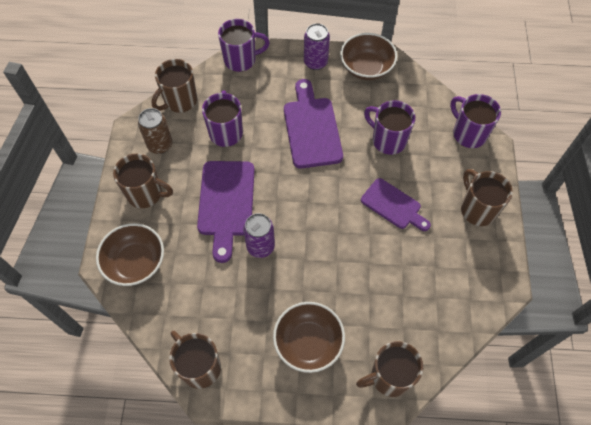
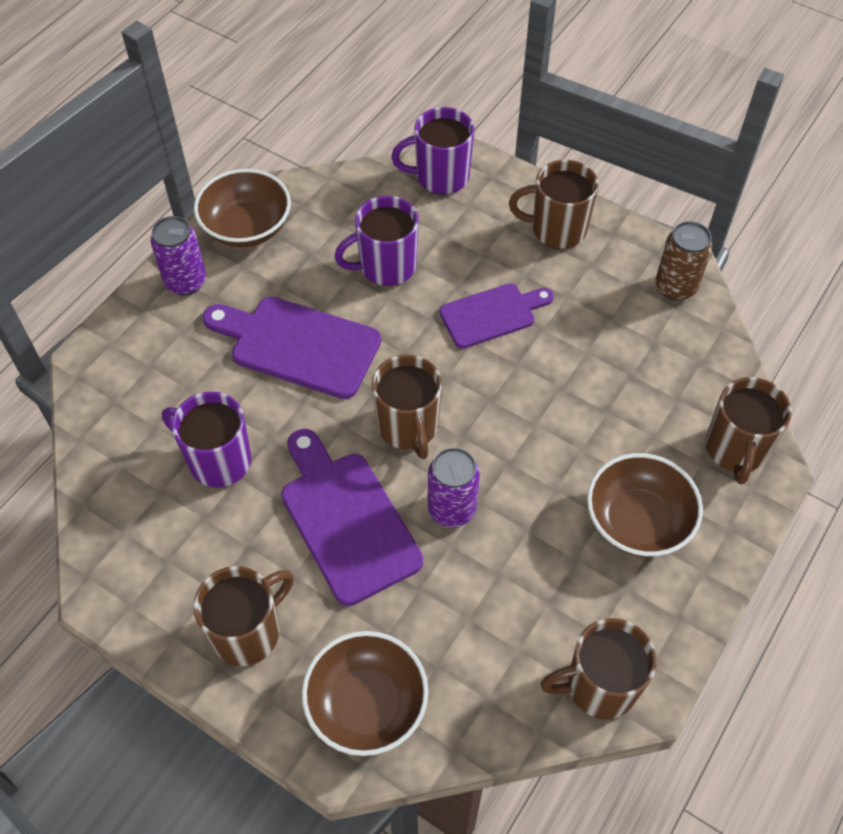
camera: 60 degrees left, 5 degrees down
brown can [138,108,173,154] -> brown can moved to [656,221,712,301]
brown mug [151,59,197,113] -> brown mug moved to [372,355,442,459]
purple cutting board [197,161,255,263] -> purple cutting board turned 150 degrees counterclockwise [281,429,423,606]
purple mug [218,19,270,72] -> none

